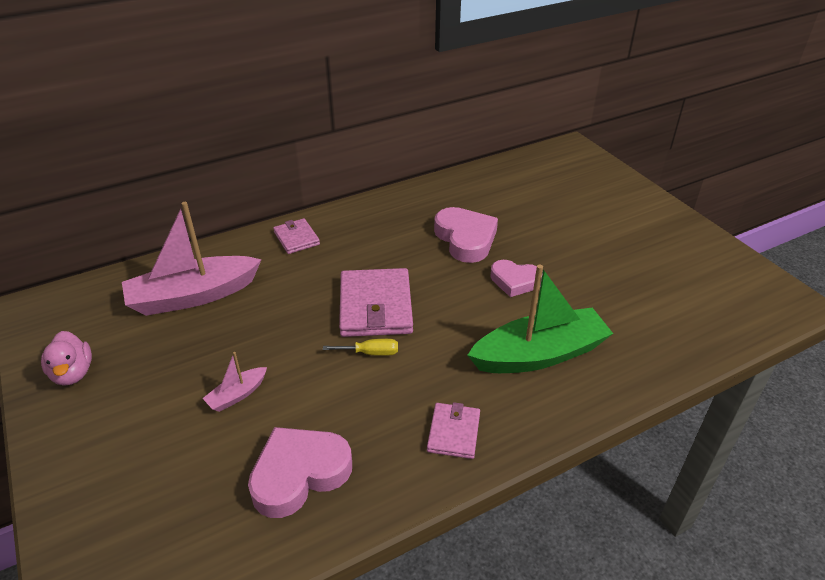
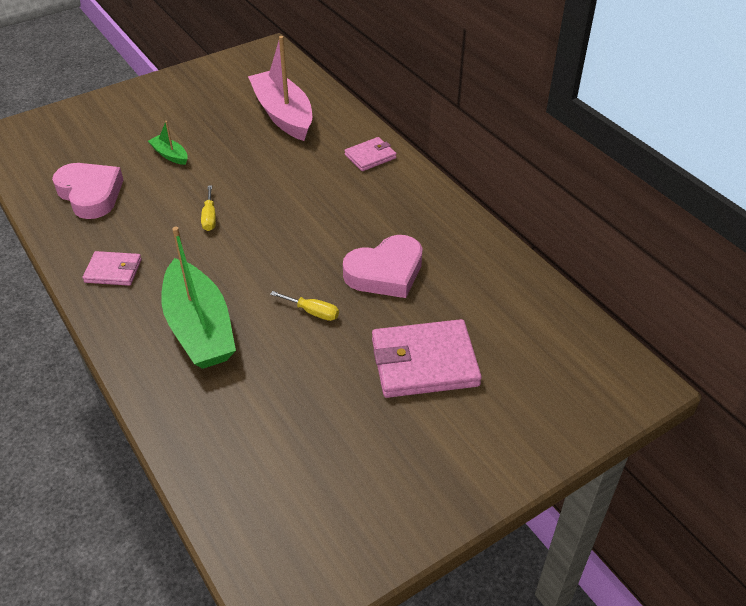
camera: 85 degrees right, 5 degrees up
pink duck [41,331,92,385] -> none
pink boat [202,352,267,412] -> green boat [148,121,188,165]
pink wallet [339,268,413,337] -> pink wallet moved to [372,319,482,398]
pink heart [491,260,543,297] -> yellow screwdriver [270,291,339,321]

